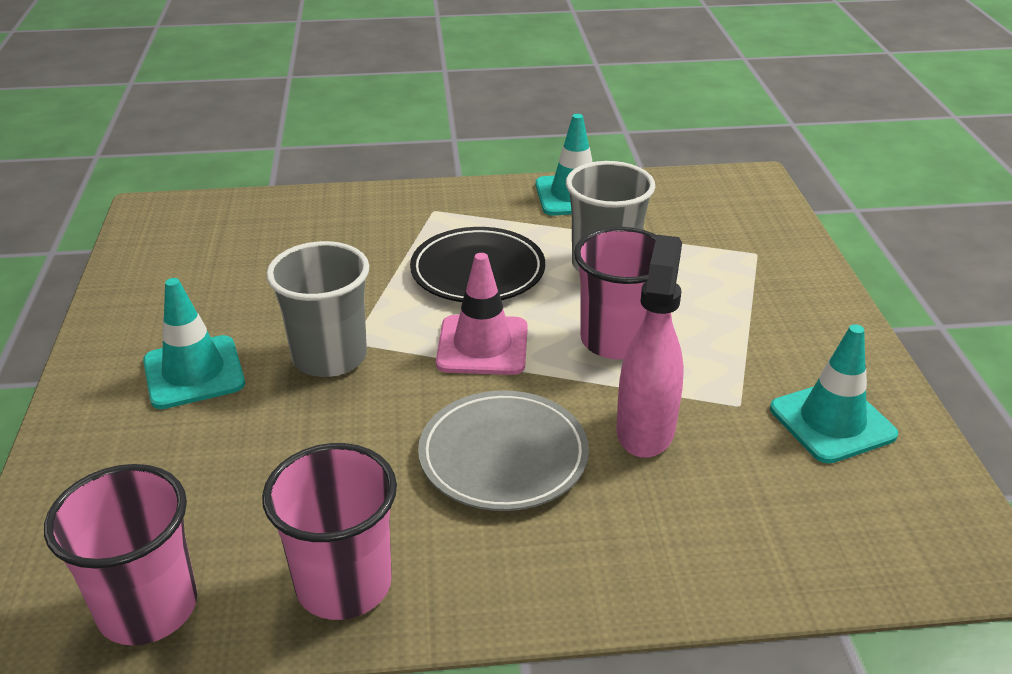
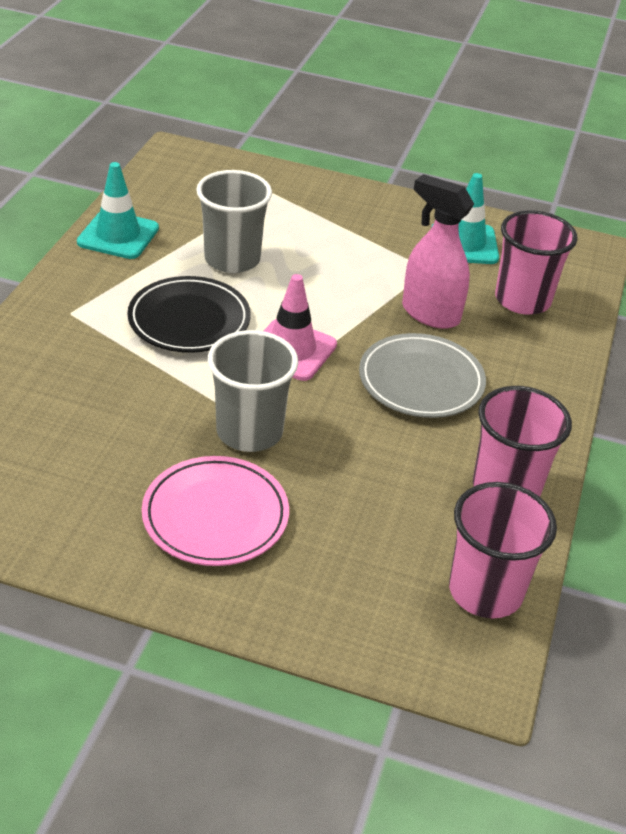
camera: 70 degrees left, 5 degrees up
turquoise traffic cone [143,278,245,409] -> pink plate [142,456,289,566]
pink cup [574,227,657,360] -> pink cup moved to [495,210,577,315]

